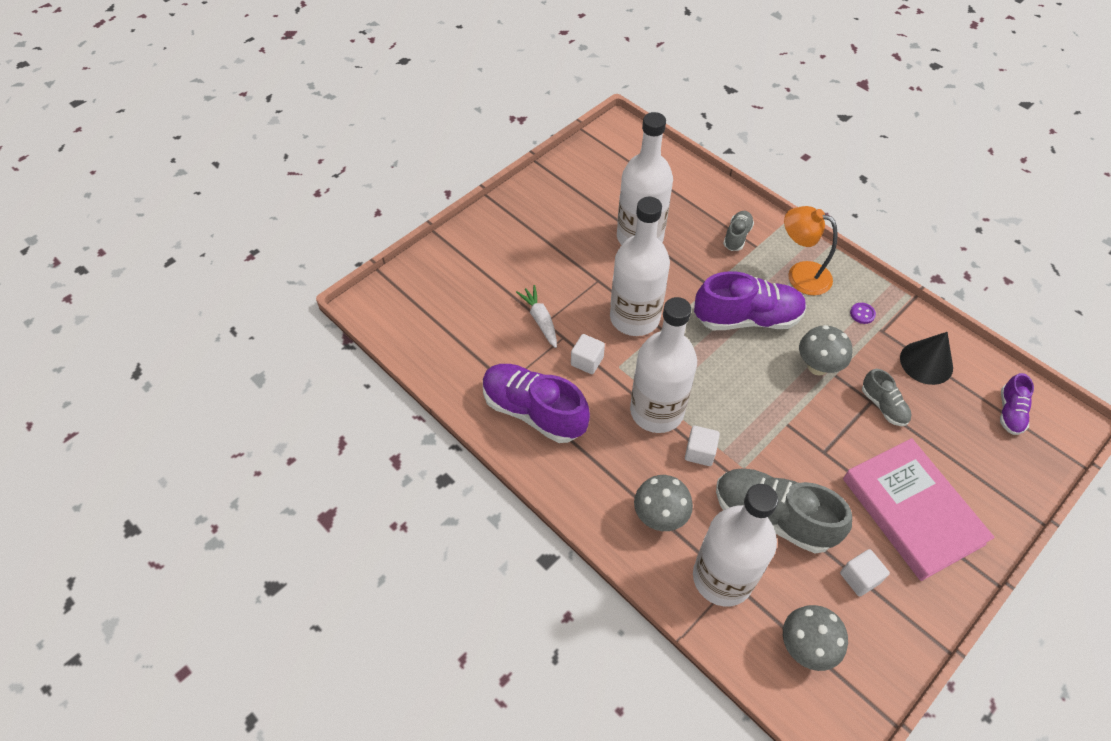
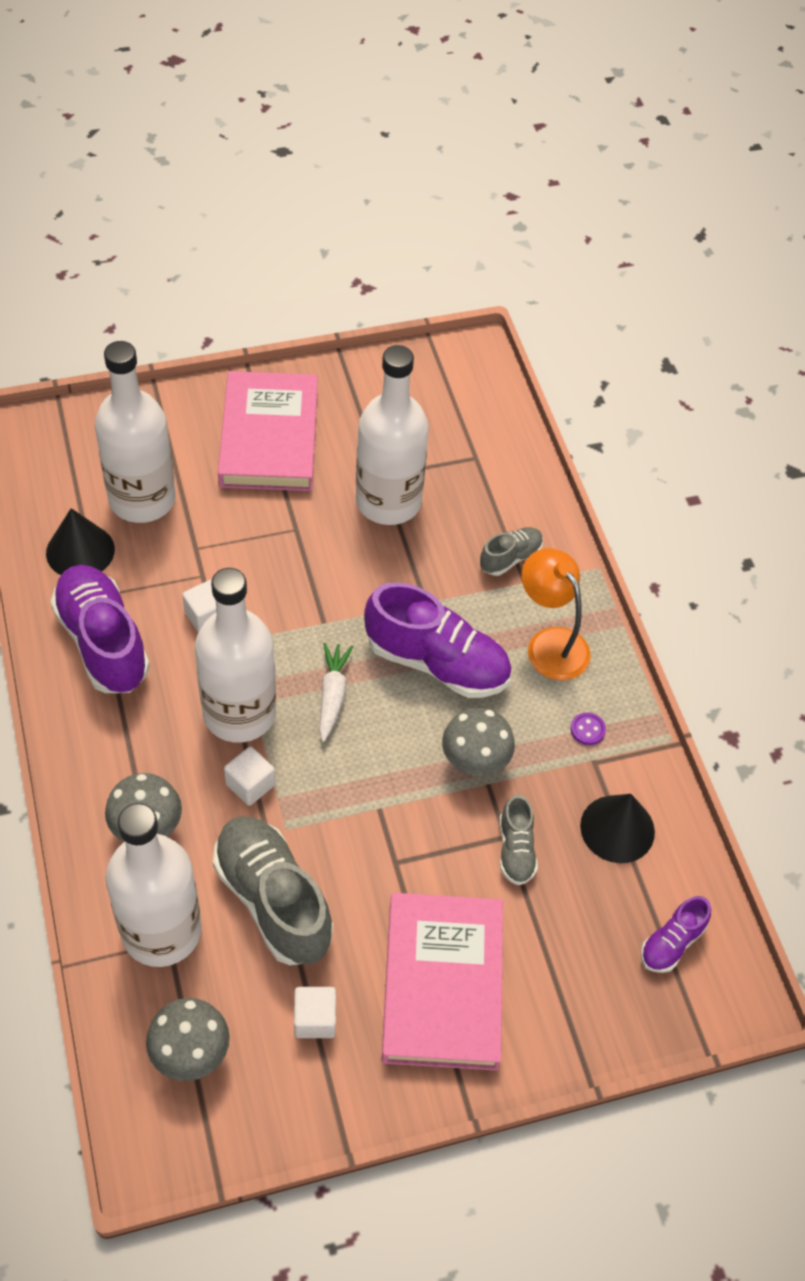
camera: 25 degrees right, 0 degrees up
white carrot [516,285,557,348] -> white carrot moved to [319,643,353,742]
white bottle [610,197,670,336] -> white bottle moved to [95,341,176,523]
none -> black cone [46,508,115,575]
none -> pink book [218,371,318,491]

